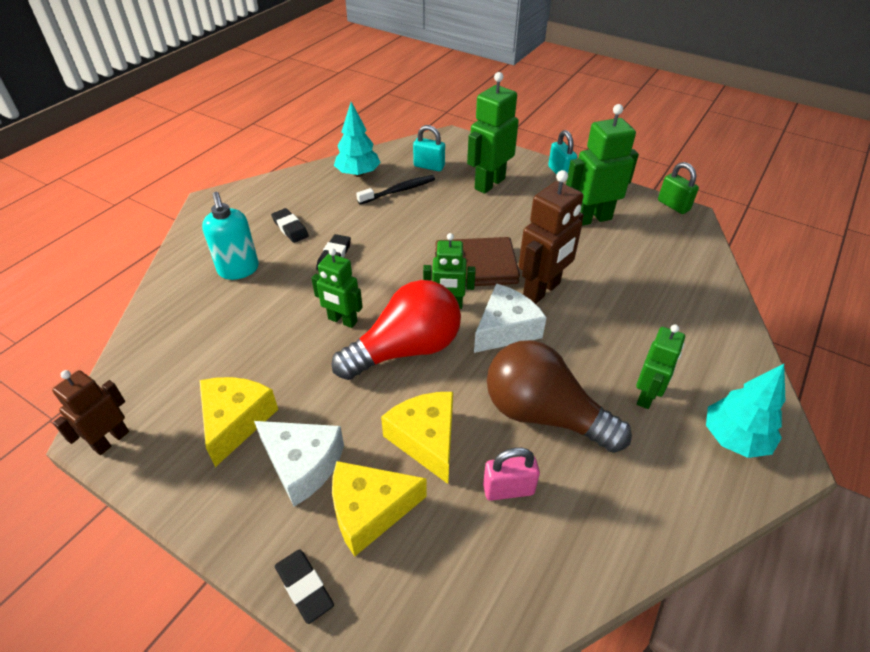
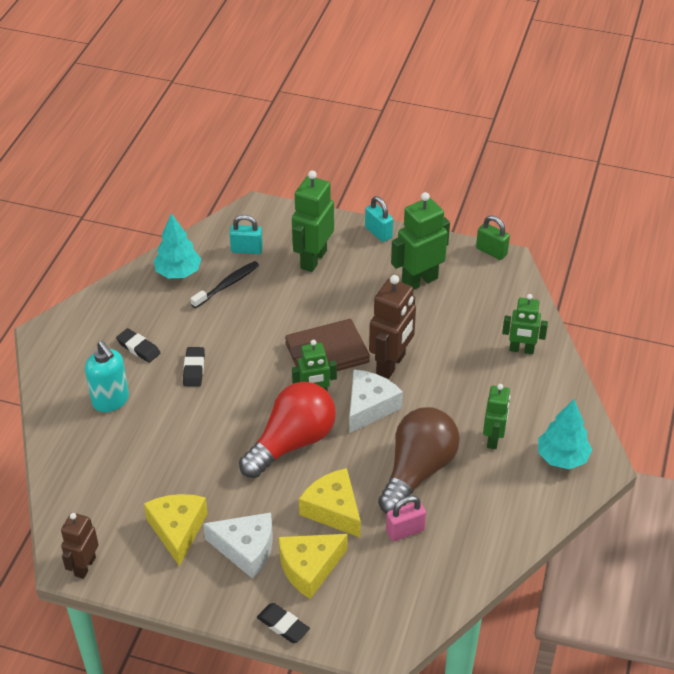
camera: 15 degrees left, 0 degrees up
green robot [311,248,363,328] -> green robot moved to [502,294,548,354]
brown light bulb [487,340,632,453] -> brown light bulb turned 105 degrees clockwise [378,407,460,514]

